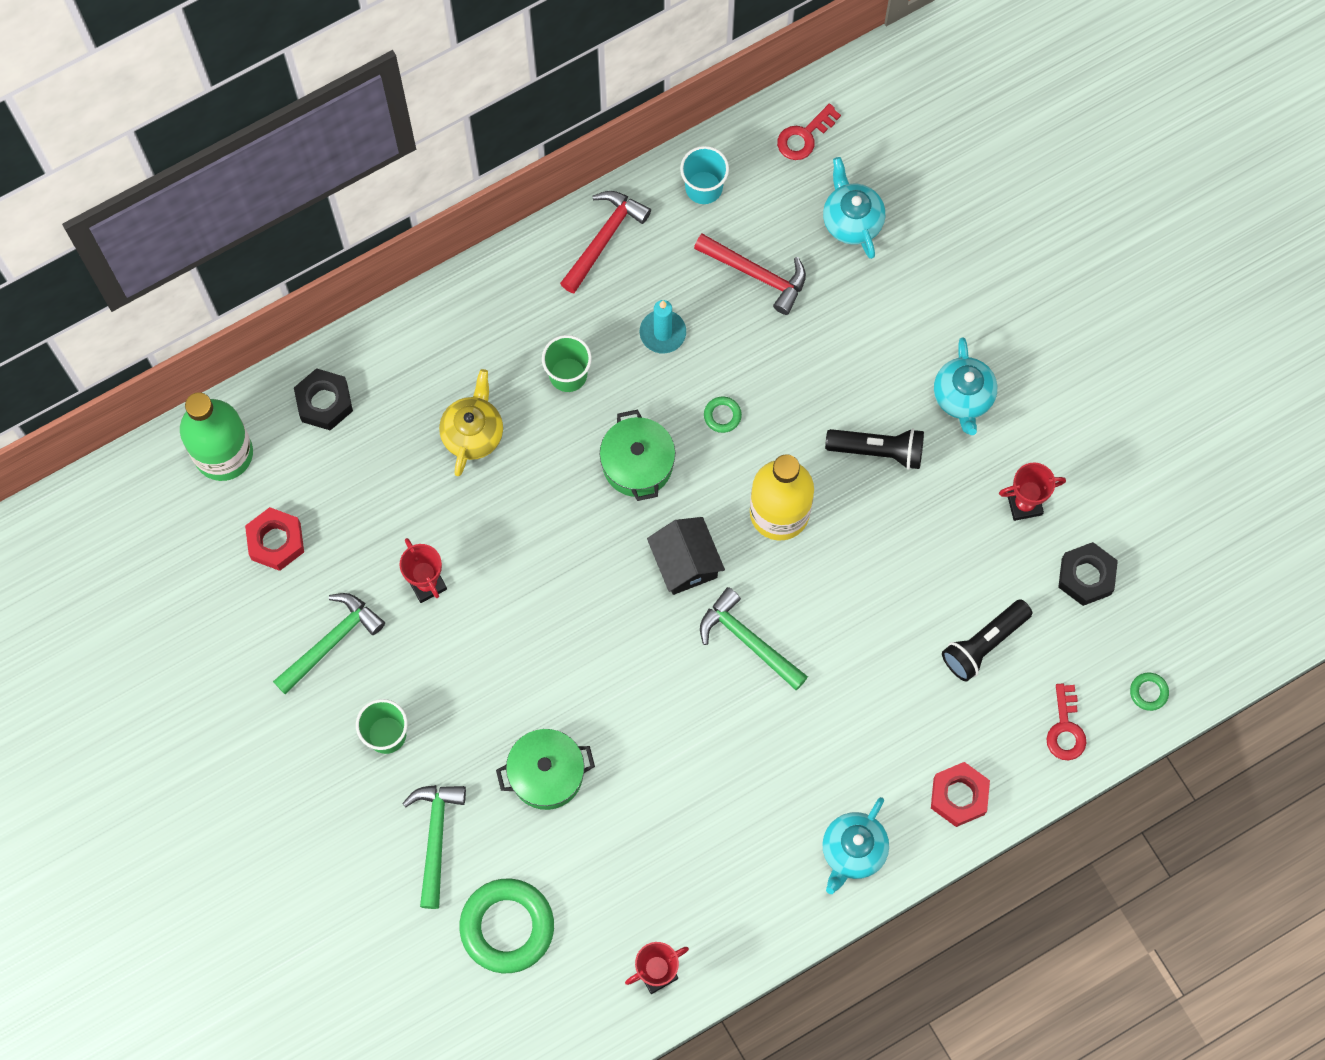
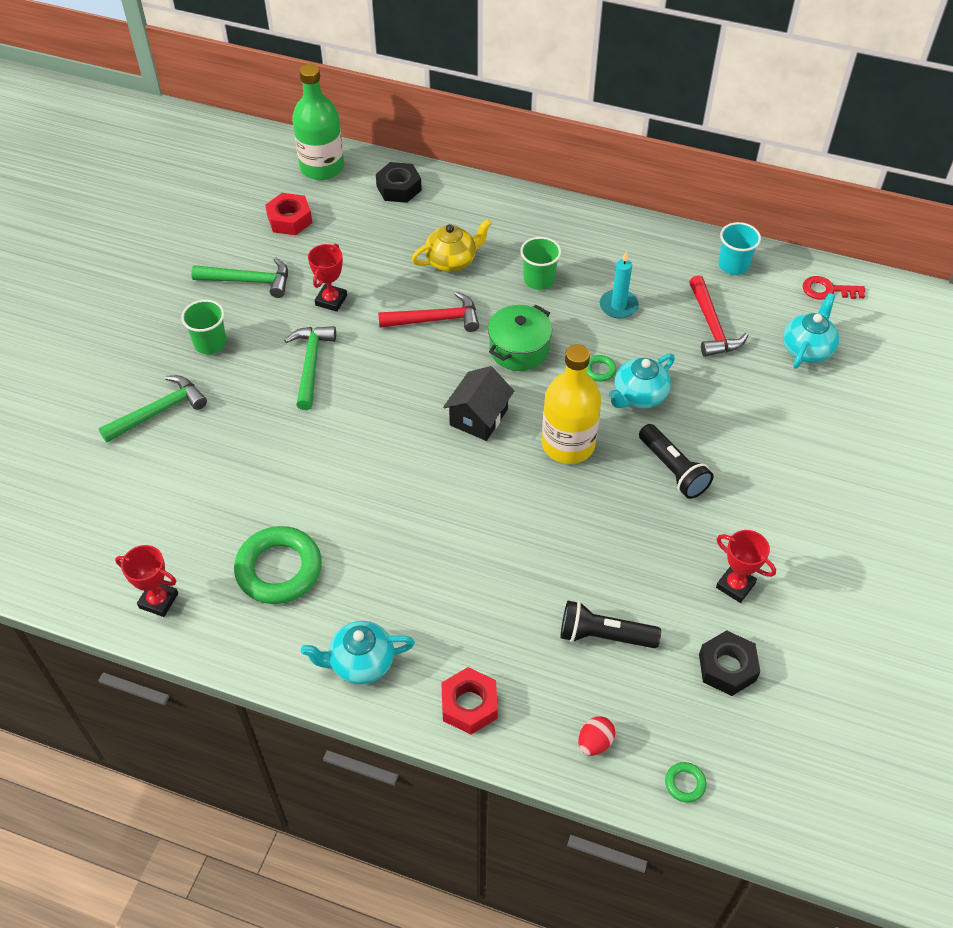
camera: 50 degrees right, 20 degrees down
green ring [460,879,554,973] -> green ring moved to [234,526,322,604]
green pot [496,729,595,810] -> none
red hammer [560,191,651,294] -> red hammer moved to [378,292,479,332]
green hammer [700,587,808,690] -> green hammer moved to [284,326,336,410]
turquoise teapot [934,337,997,435] -> turquoise teapot moved to [609,353,675,409]
red key [1047,683,1087,760] -> red egg [578,716,615,756]

